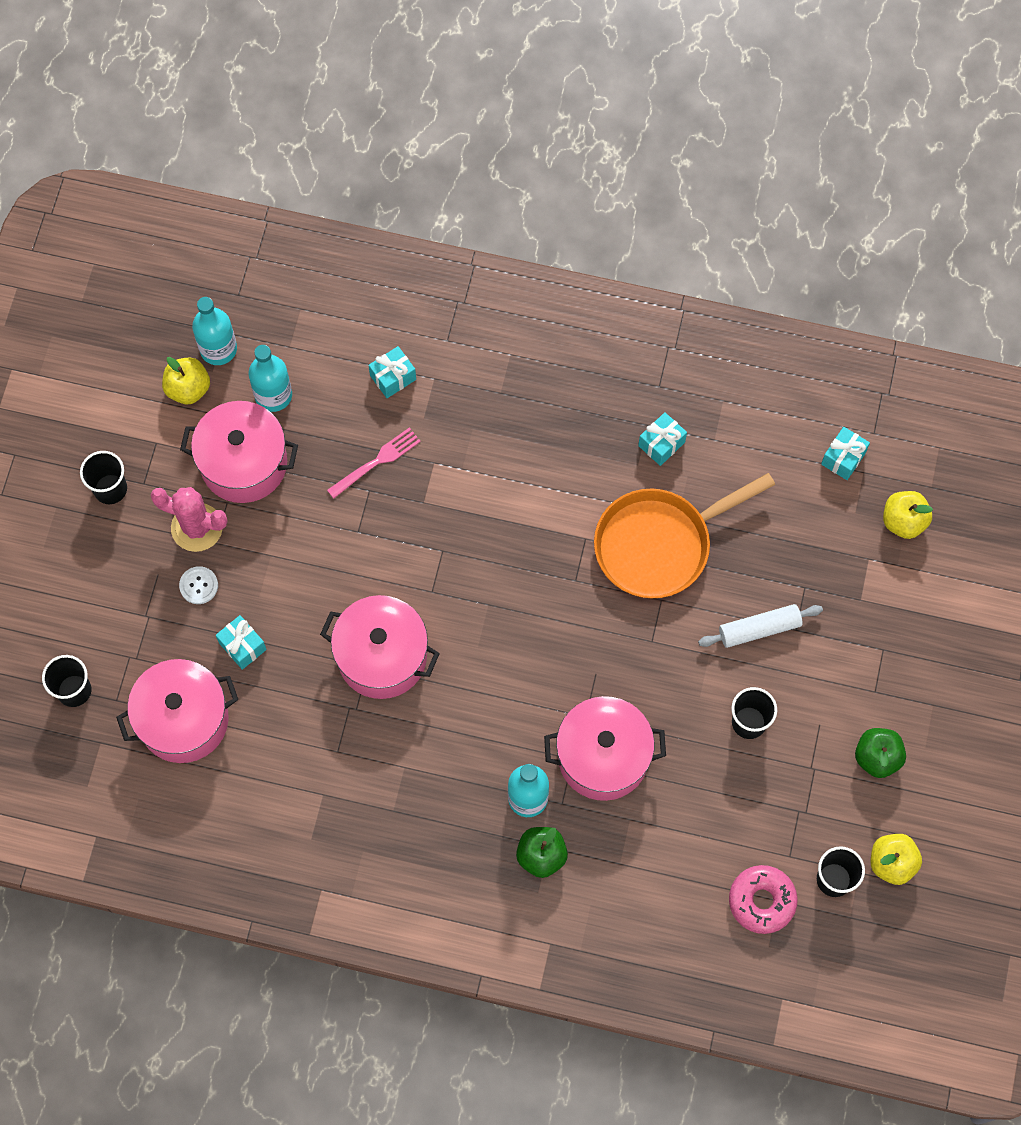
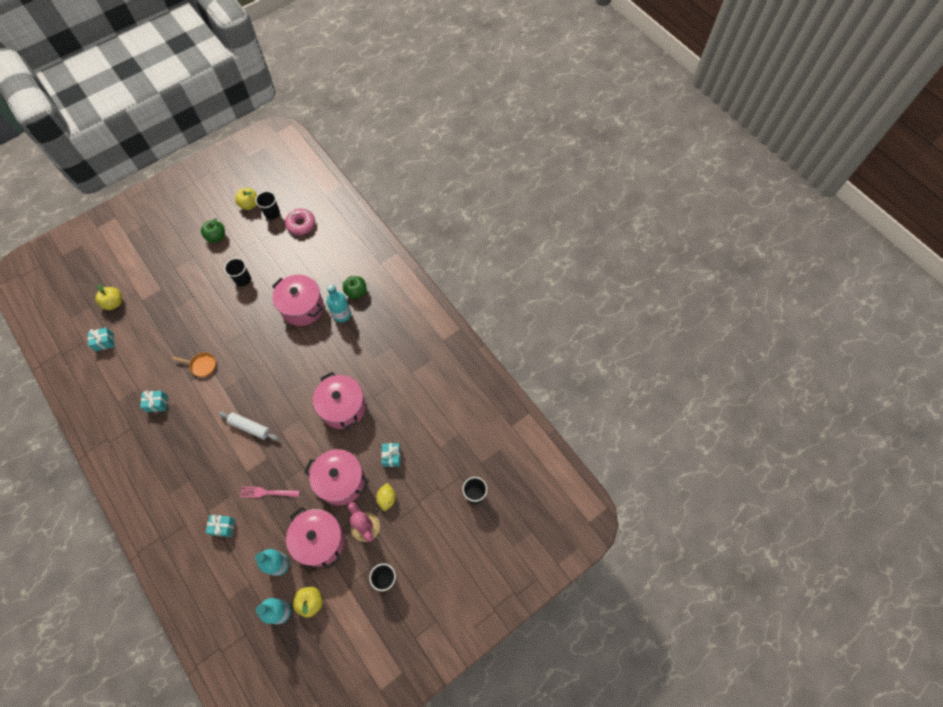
camera: 140 degrees left, 5 degrees down
pink pot [116,659,238,763] -> pink pot moved to [304,449,369,505]
white button [179,566,218,604] -> yellow lemon [376,483,396,511]
orange pan [594,473,775,598] -> orange pan [172,352,216,377], size x0.45
white rolling pin [698,604,823,648] -> white rolling pin moved to [218,412,278,440]

